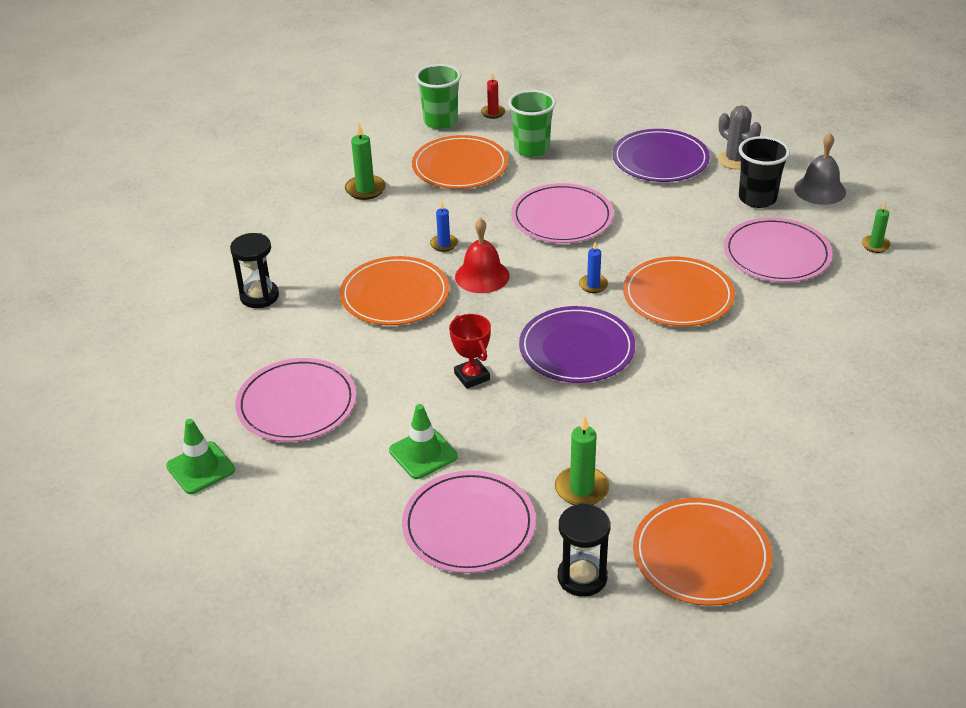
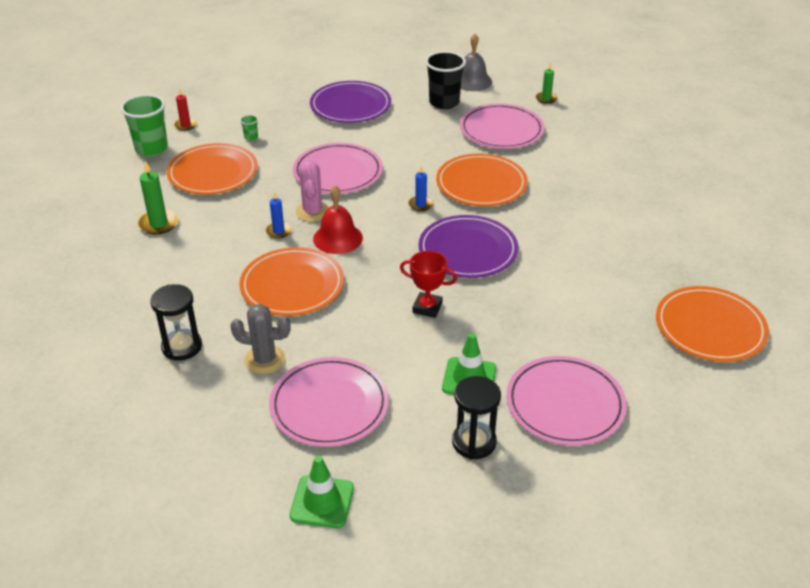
camera: 45 degrees left, 0 degrees up
green cup [508,90,556,157] -> green cup [240,115,258,141], size x0.43
green candle [555,416,609,505] -> none
black hourglass [558,503,611,597] -> black hourglass moved to [452,376,501,459]
grey cactus [718,105,761,169] -> grey cactus moved to [230,304,291,374]
none -> pink cactus [296,160,329,222]

